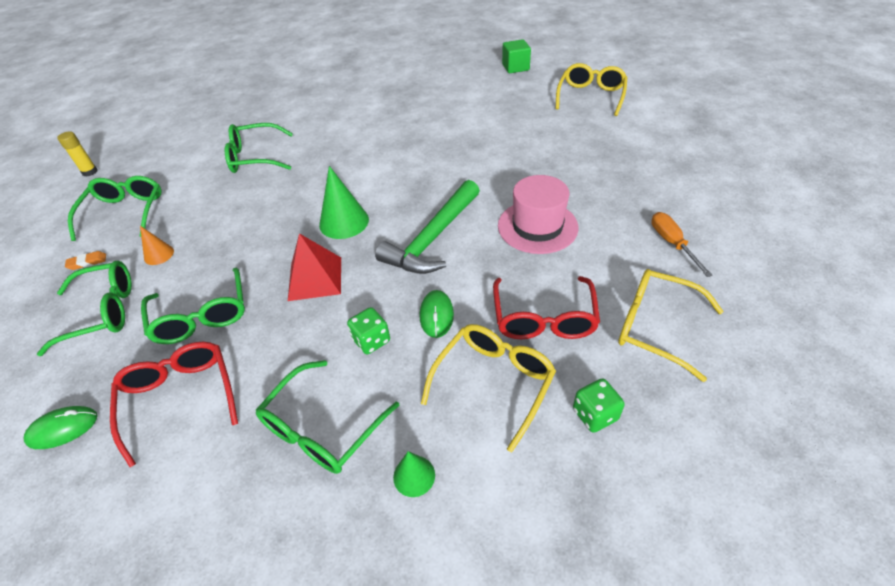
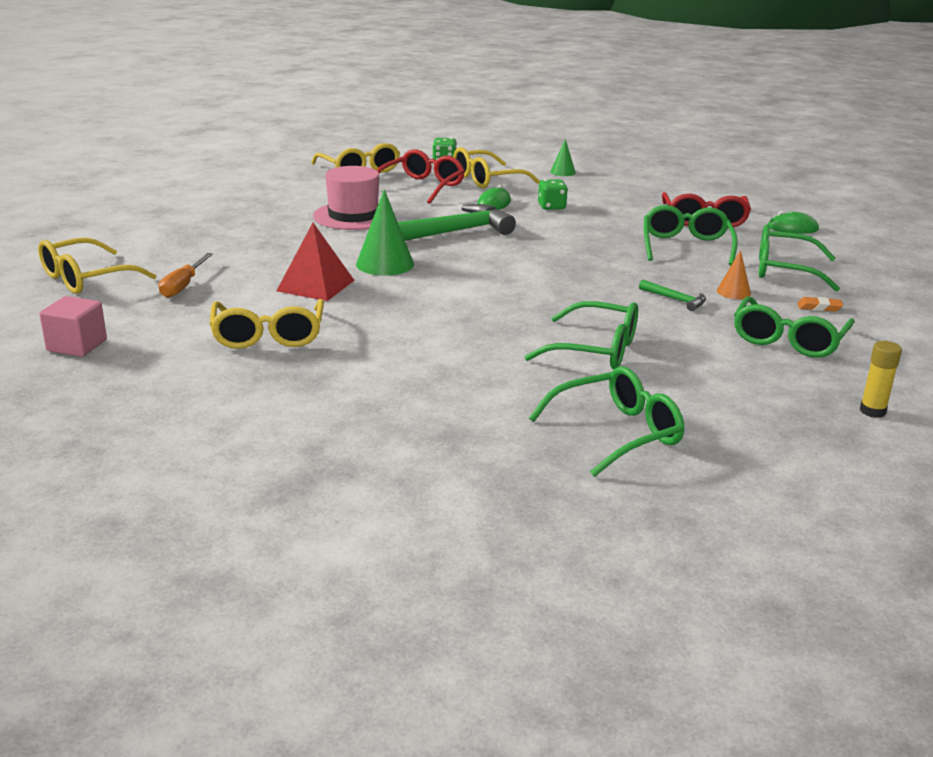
camera: 155 degrees left, 20 degrees down
green glasses [255,360,400,474] -> green glasses moved to [529,367,685,477]
red pyramid [288,233,341,301] -> red pyramid moved to [277,223,354,301]
green cone [319,166,369,239] -> green cone moved to [356,189,414,276]
green cube [502,39,531,73] -> pink cube [39,296,107,357]
orange screwdriver [651,212,713,277] -> orange screwdriver moved to [158,253,213,298]
none -> yellow glasses [210,299,324,349]
none -> green hammer [639,280,706,311]

